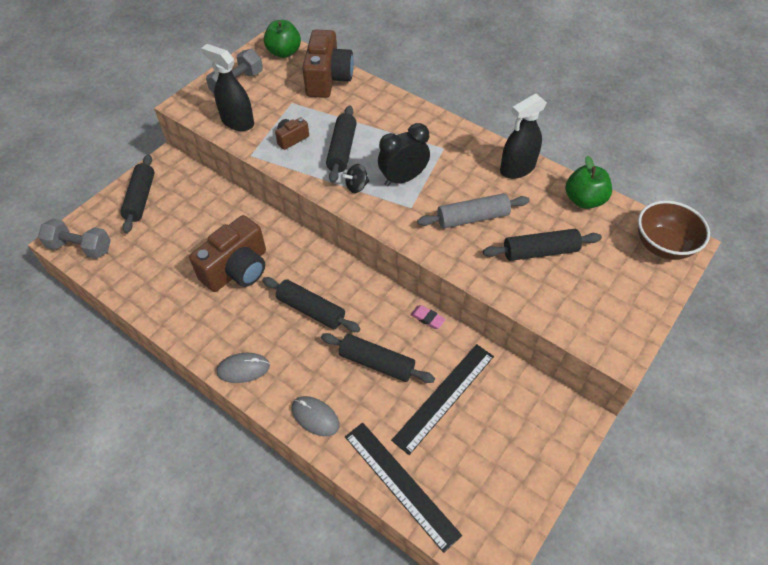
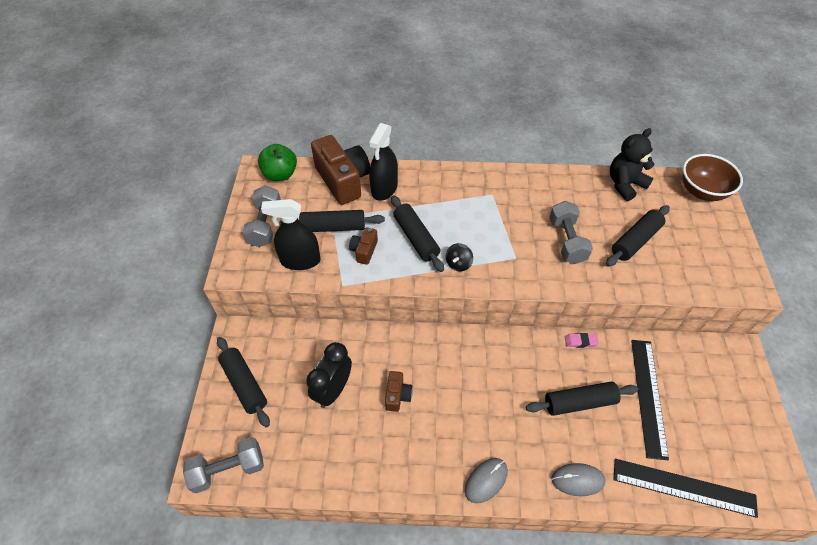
camera: 35 degrees left, 0 degrees up
brown camera [189,215,266,292] -> brown camera [385,371,413,412], size x0.48
black rolling pin [262,277,360,332] -> black rolling pin moved to [279,210,385,232]
black clock [378,123,430,186] -> black clock moved to [306,342,352,408]
grey rolling pin [417,193,530,229] -> grey dumbbell [550,201,593,264]
black spray bottle [500,93,547,179] -> black spray bottle moved to [369,123,398,201]
green apple [566,156,612,209] -> black teddy bear [610,128,654,201]

